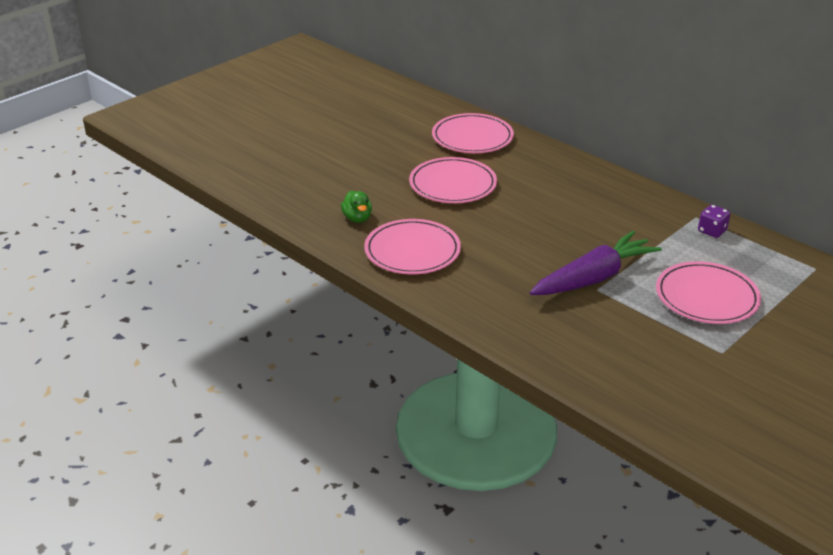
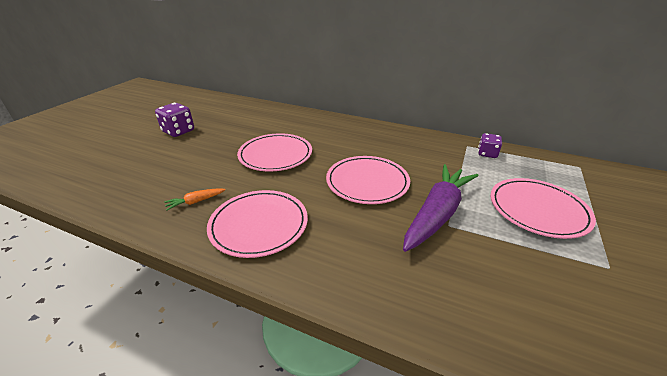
camera: 20 degrees left, 0 degrees up
green duck [341,190,372,223] -> orange carrot [164,188,226,211]
pink plate [432,113,514,153] -> pink plate moved to [326,156,410,204]
none -> purple dice [155,103,194,137]

